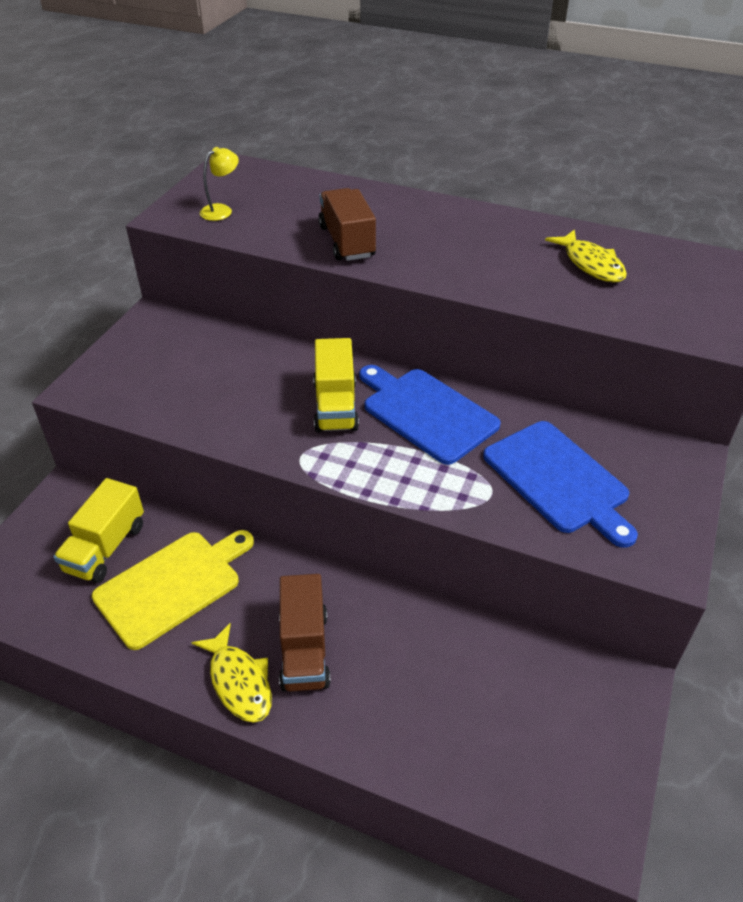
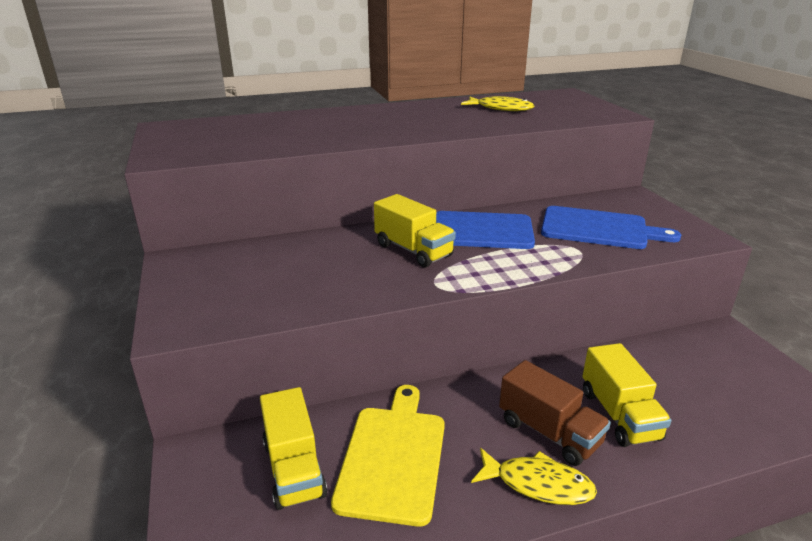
camera: 40 degrees left, 15 degrees down
yellow lamp [200,147,239,221] -> none
brown truck [318,188,376,261] -> none
none -> yellow truck [583,343,672,447]

